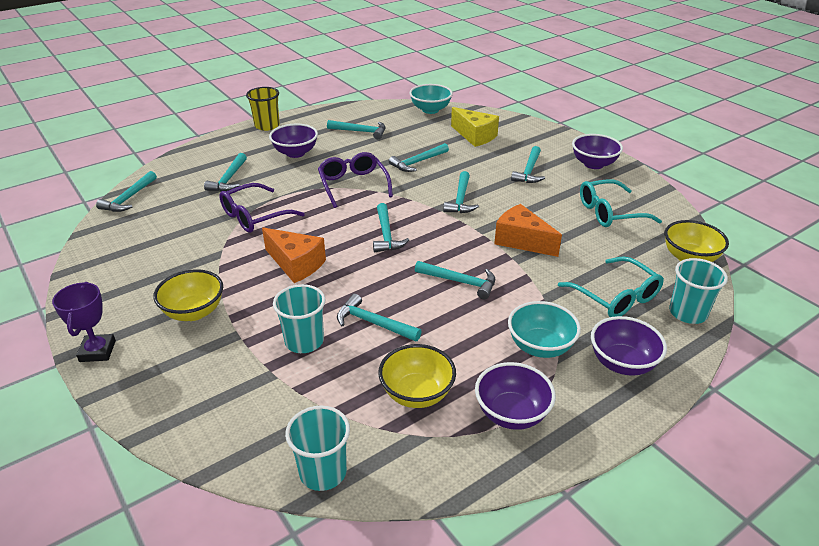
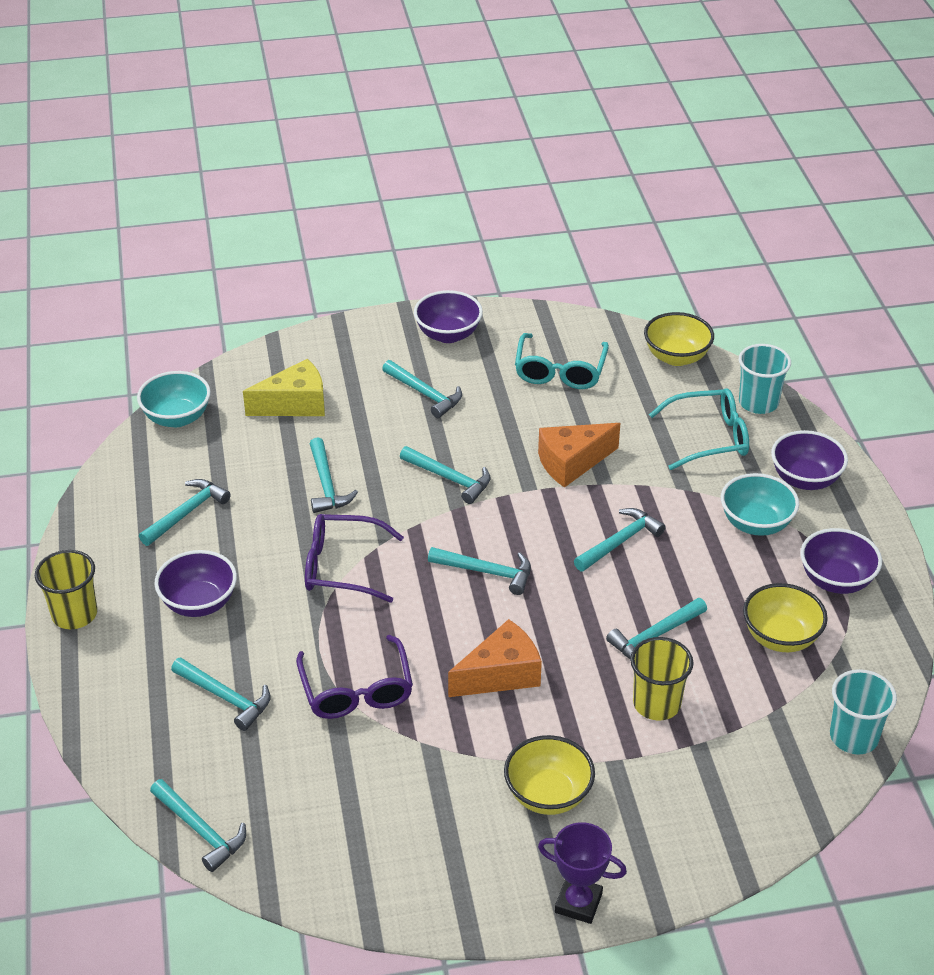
camera: 65 degrees left, 5 degrees up
turquoise cup [273,284,325,353] -> yellow cup [630,637,694,721]

